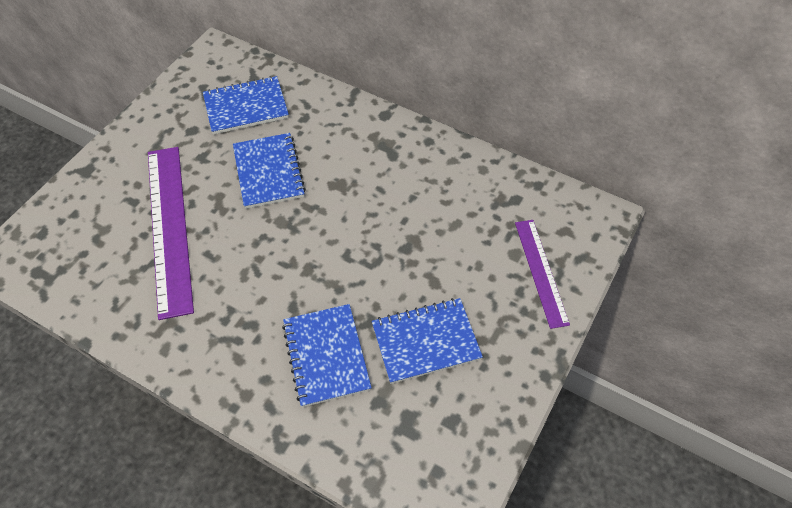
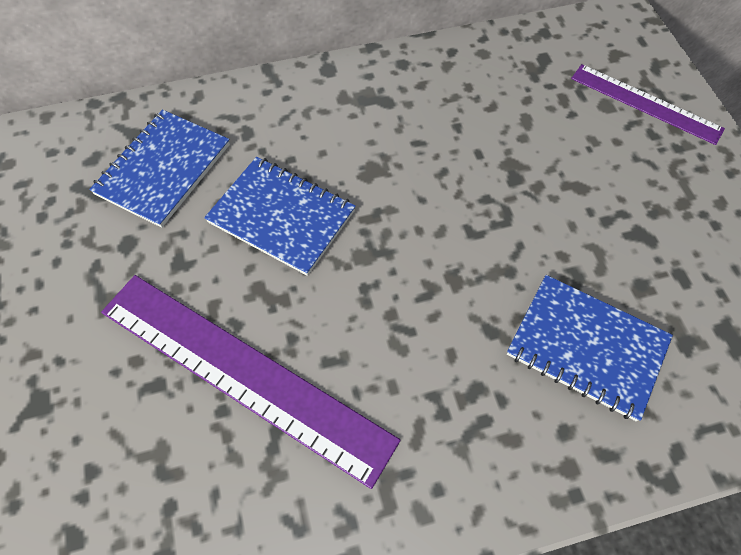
camera: 45 degrees left, 5 degrees up
blue notebook [372,298,483,384] -> none

